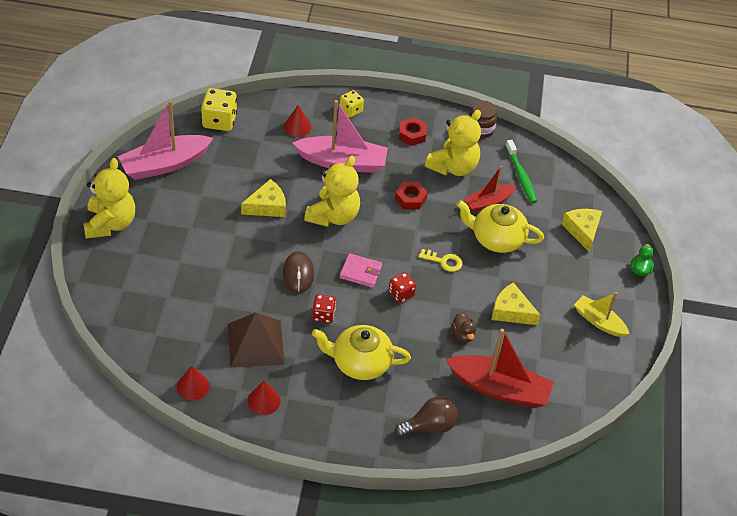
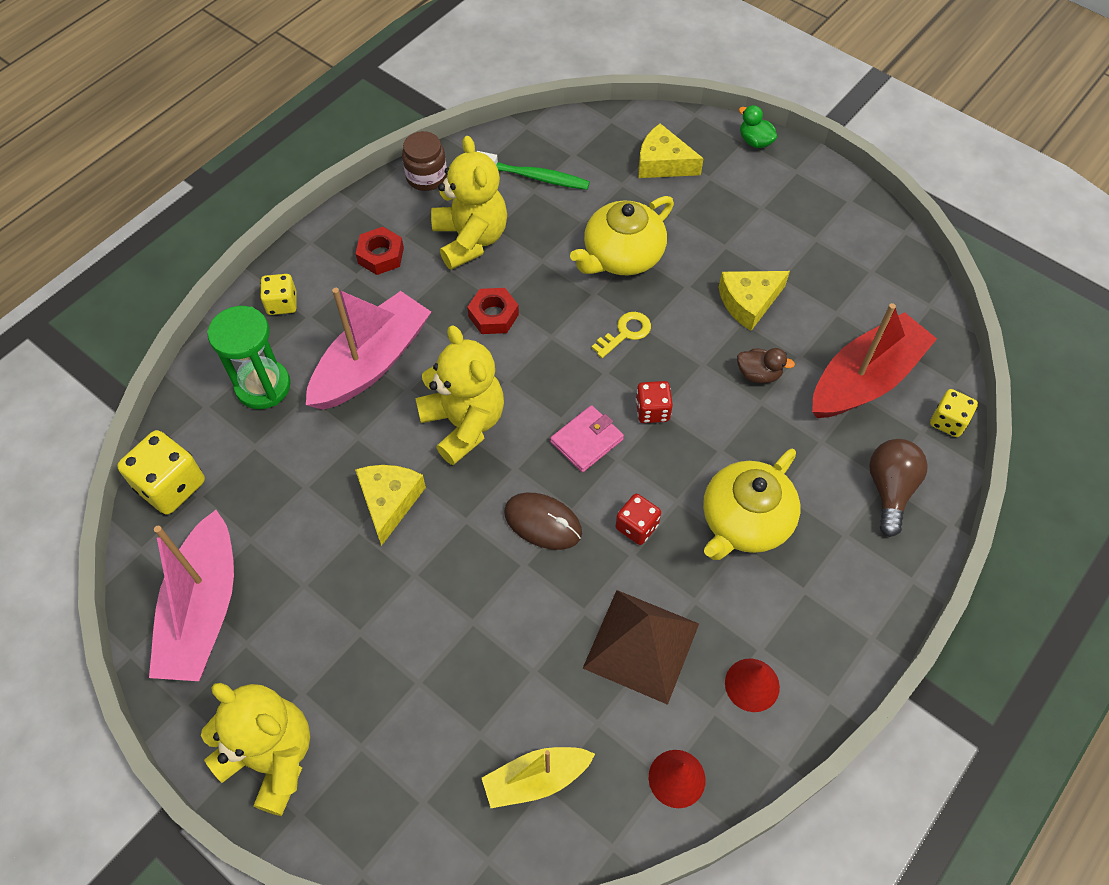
camera: 55 degrees left, 10 degrees up
red cone [284,105,311,137] -> green hourglass [207,306,291,409]
red boat [464,166,516,212] -> none
yellow boat [574,292,630,337] -> yellow boat moved to [482,747,595,808]
none -> yellow dice [930,389,978,437]

